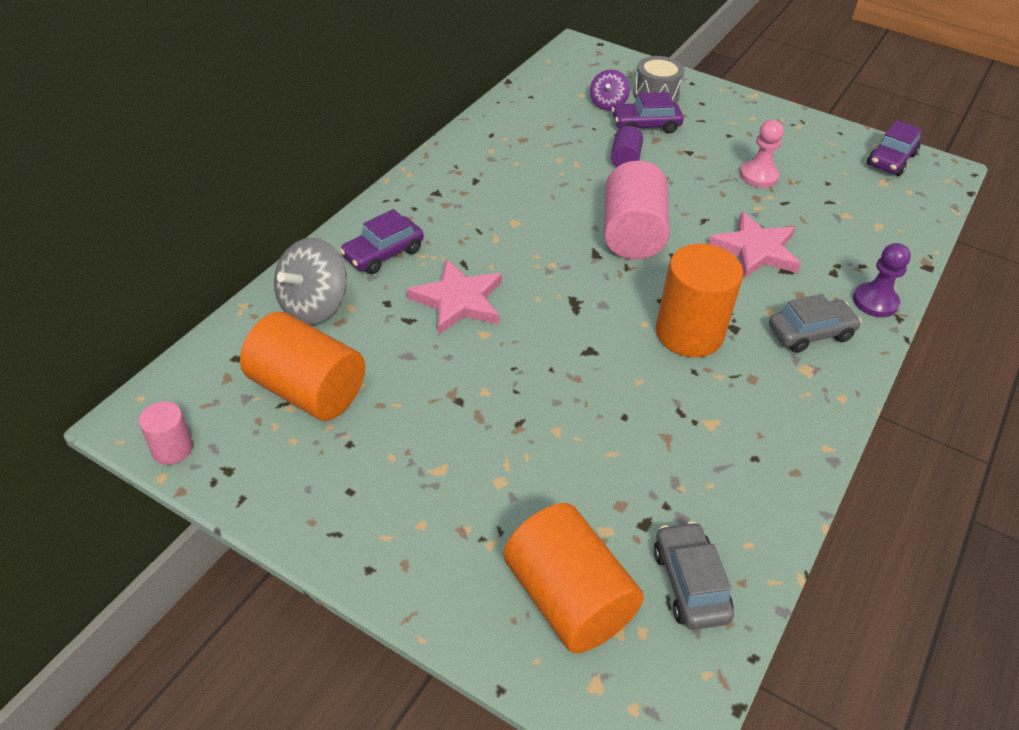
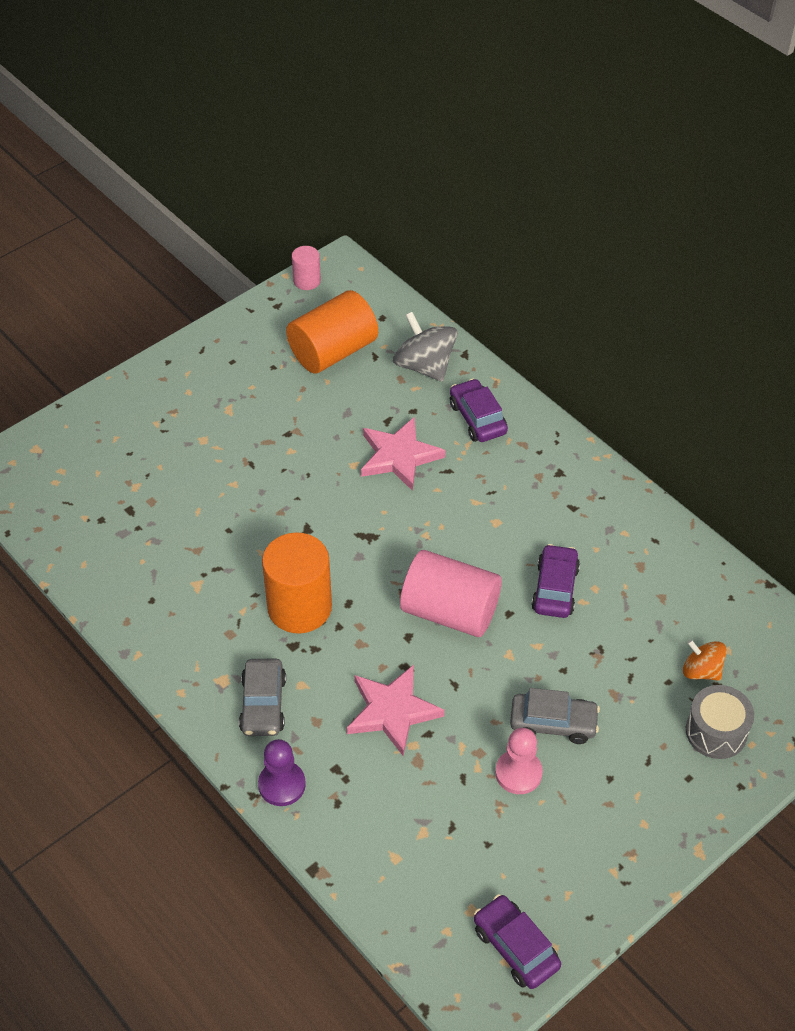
camera: 110 degrees right, 5 degrees up
orange cylinder [503,503,644,653] -> none
purple spinning top [590,70,630,111] -> orange spinning top [683,640,727,681]
purple cylinder [611,126,643,167] -> none
purple car [612,92,684,134] -> purple car moved to [531,544,580,618]
grey car [654,521,734,630] -> grey car moved to [510,688,600,744]

